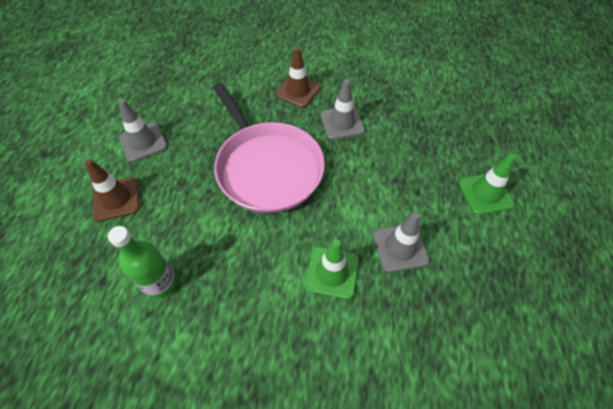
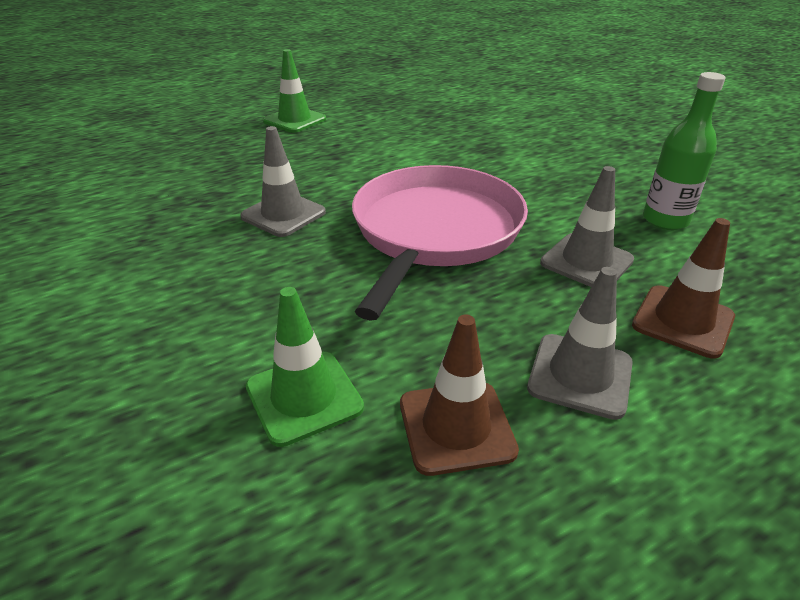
camera: 130 degrees left, 20 degrees down
brown traffic cone [275,47,321,108] -> brown traffic cone moved to [400,315,519,476]
green traffic cone [305,239,359,299] -> green traffic cone moved to [245,287,364,447]
grey traffic cone [373,212,430,272] -> grey traffic cone moved to [540,166,634,287]

